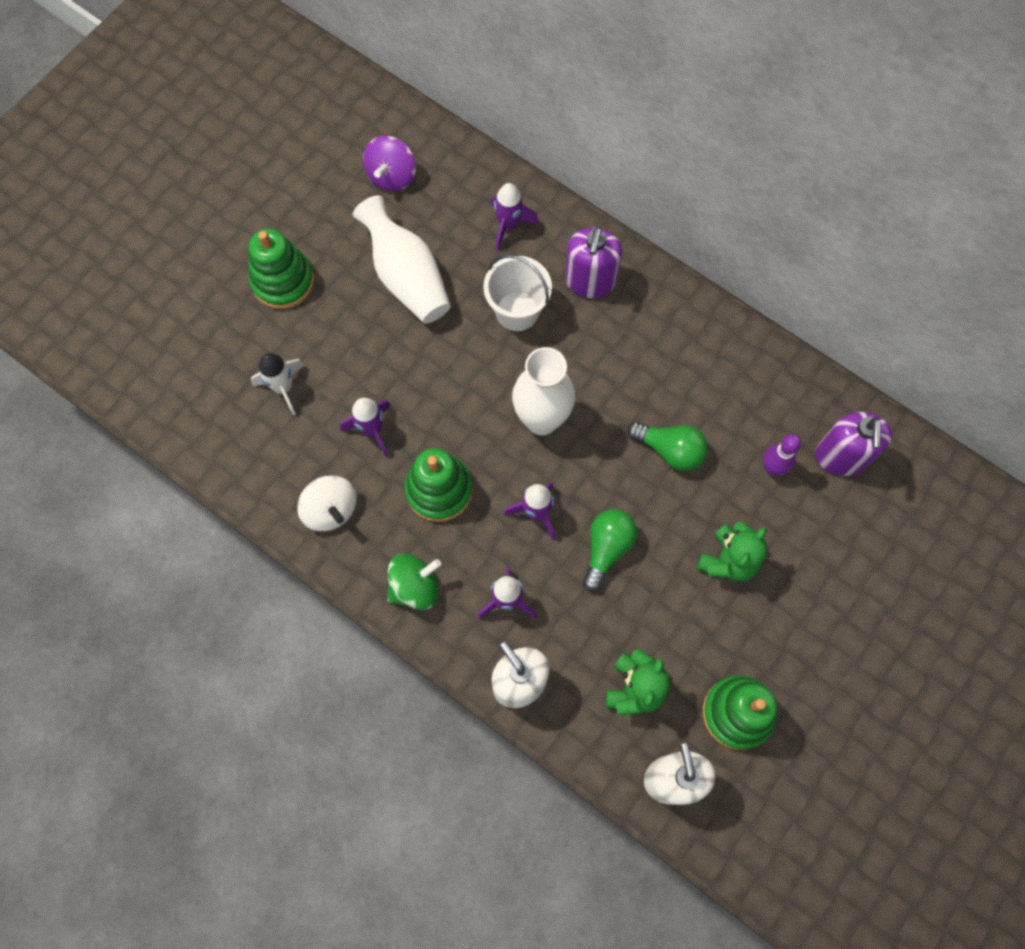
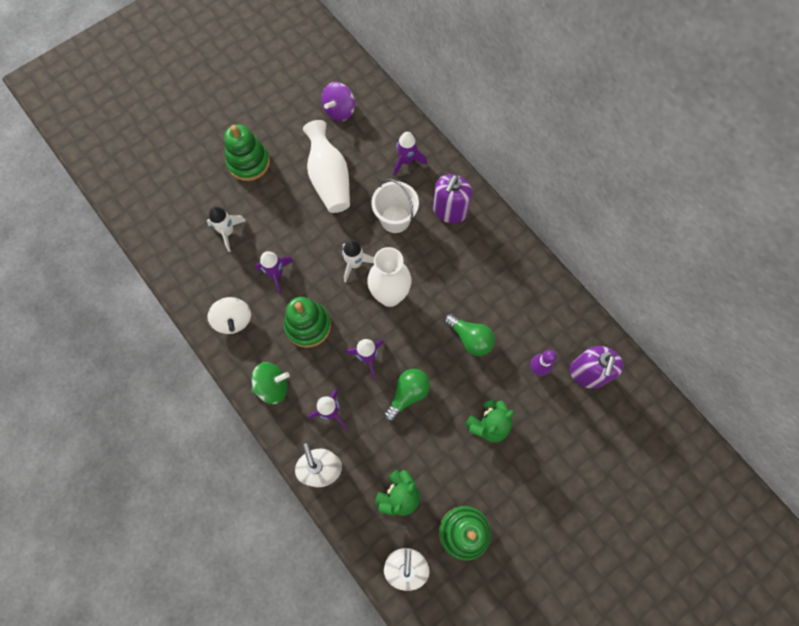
camera: 15 degrees right, 0 degrees up
none -> white rocket [342,240,374,283]

